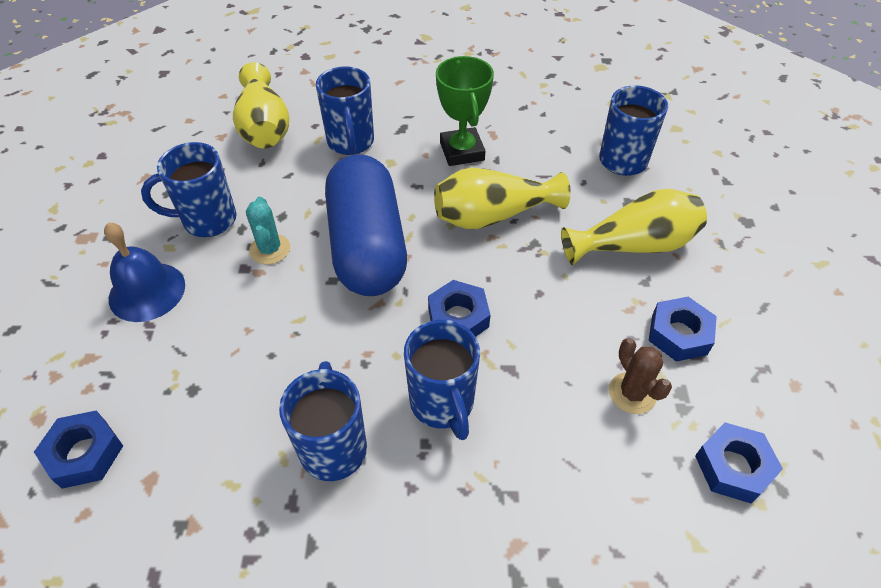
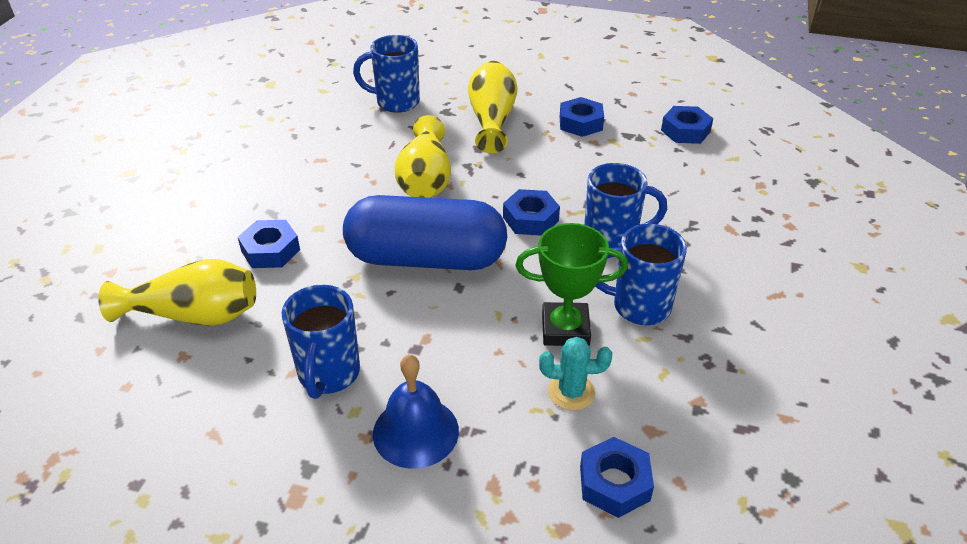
camera: 75 degrees left, 10 degrees down
turquoise cactus [246,197,290,264] -> turquoise cactus moved to [539,337,612,411]
blue mug [316,66,374,155] -> blue nut [238,220,300,268]
green trophy [436,56,494,166] -> green trophy moved to [516,223,628,346]
brown cactus [609,338,672,414] -> none

